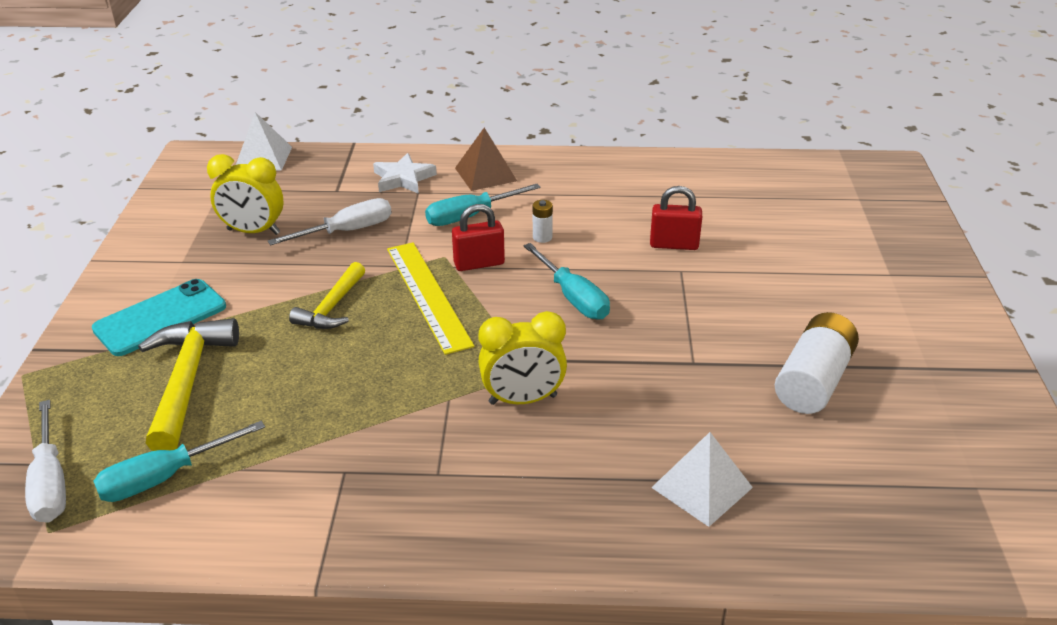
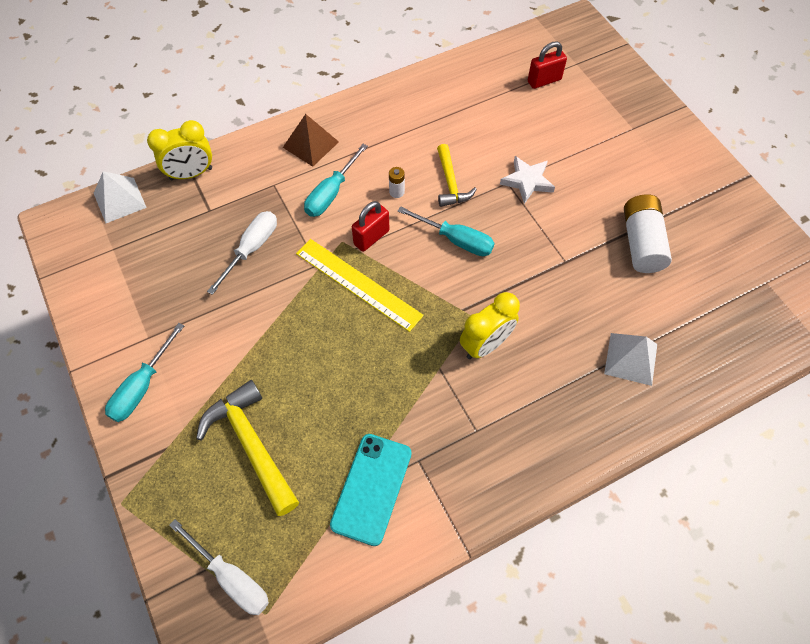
camera: 30 degrees left, 25 degrees up
turquoise phone [92,279,226,356] -> turquoise phone moved to [330,434,412,546]
turquoise screwdriver [94,421,265,502] -> turquoise screwdriver moved to [105,323,184,422]
yellow clock [207,154,284,235] -> yellow clock moved to [147,120,212,180]
yellow hammer [289,262,365,329] -> yellow hammer moved to [437,144,477,207]
white star [373,153,437,194] -> white star moved to [500,156,555,204]
red padlock [650,186,702,250] -> red padlock moved to [528,41,567,89]

